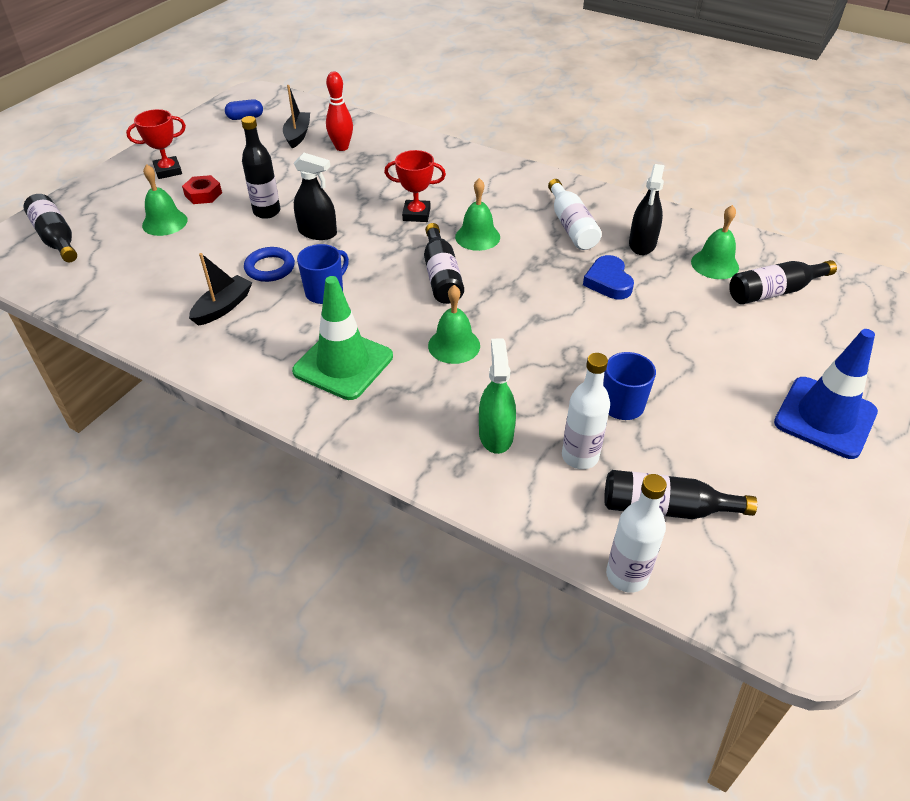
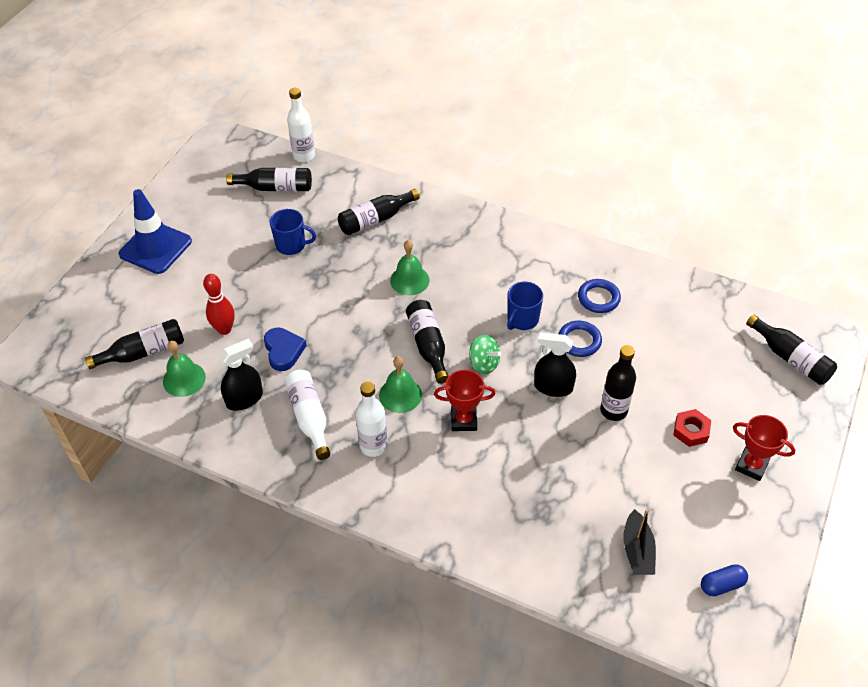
camera: 175 degrees right, 5 degrees up
red trophy [126,109,186,179] -> red trophy turned 60 degrees clockwise [733,415,795,481]
green bell [142,164,188,236] -> none
black boat [189,253,252,326] -> blue ring [578,279,621,313]
green traffic cone [292,276,393,400] -> none
red bowling pin [326,72,353,151] -> red bowling pin moved to [203,274,235,335]
green spray bottle [479,338,516,454] -> black bottle [338,189,420,235]
white bottle [562,353,610,469] -> white bottle moved to [356,381,388,457]
black spray bottle [629,164,665,255] -> black spray bottle turned 45 degrees clockwise [219,339,263,411]
none -> green spinning top [469,335,501,374]

